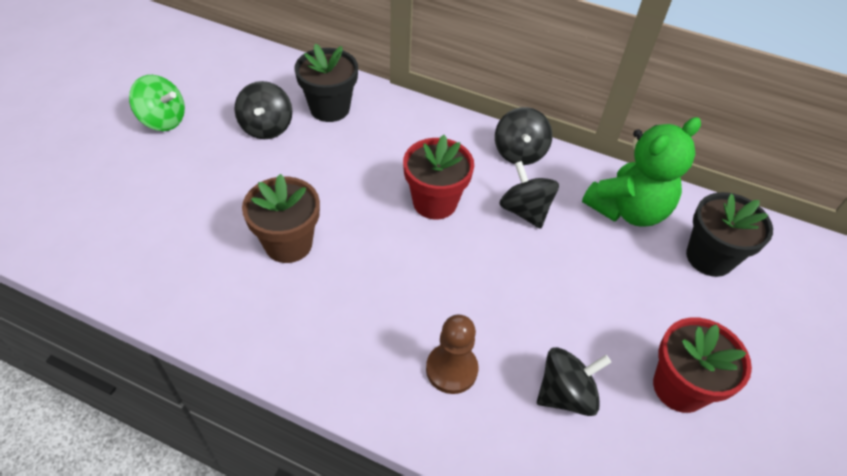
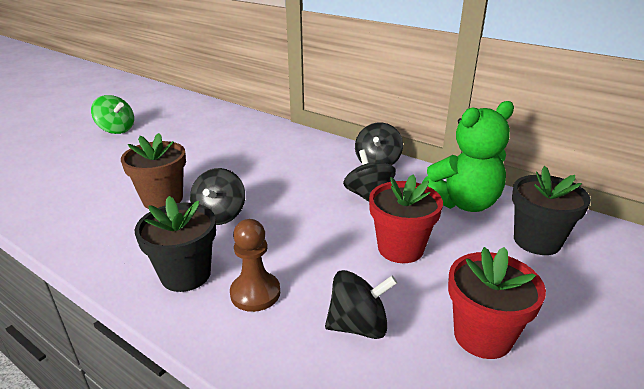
camera: 15 degrees right, 20 degrees down
black spinning top [234,81,292,139] -> black spinning top moved to [190,168,245,225]
black flower pot [295,44,358,122] -> black flower pot moved to [135,196,216,292]
red flower pot [403,135,474,219] -> red flower pot moved to [369,175,443,263]

